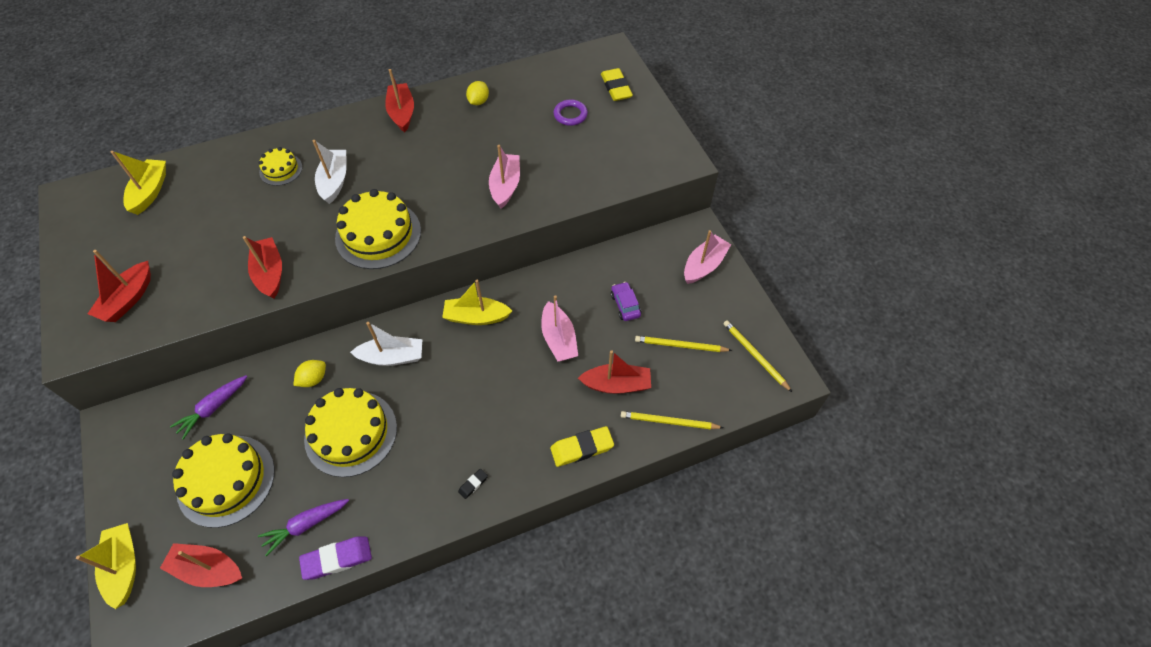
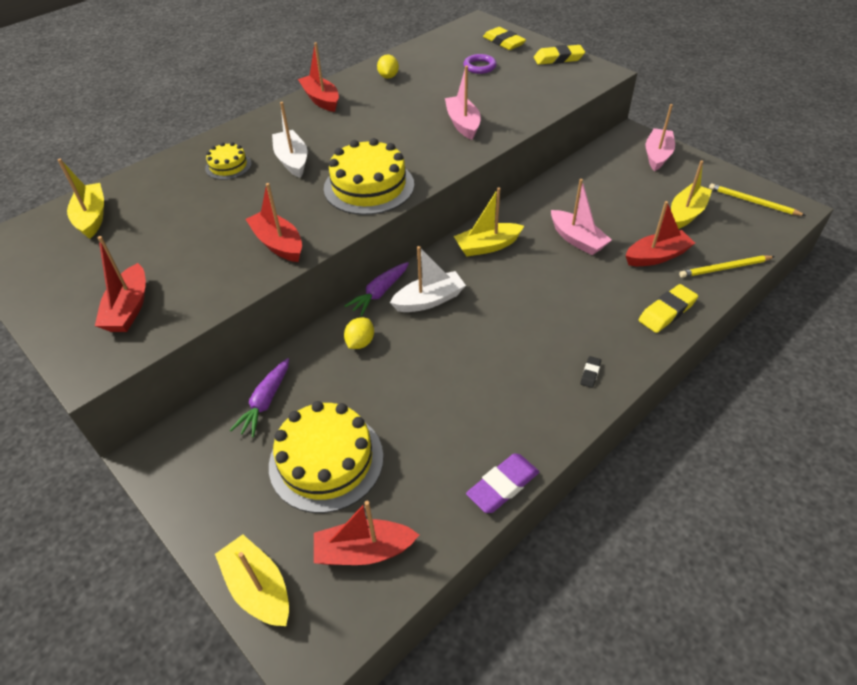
camera: 20 degrees left, 10 degrees down
purple carrot [258,499,349,556] -> purple carrot moved to [345,262,409,316]
yellow cake [304,388,397,477] -> none
purple car [611,282,641,321] -> none
yellow pencil [635,336,732,352] -> yellow boat [671,160,712,229]
none -> yellow eraser [534,45,585,65]

